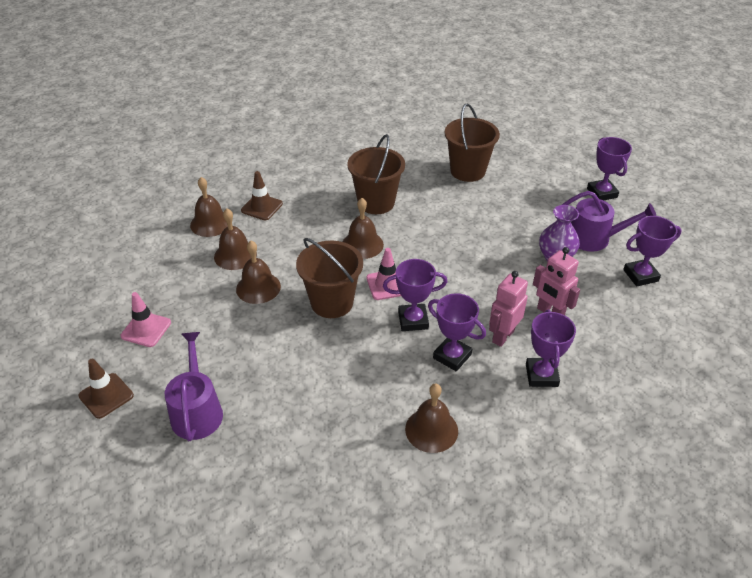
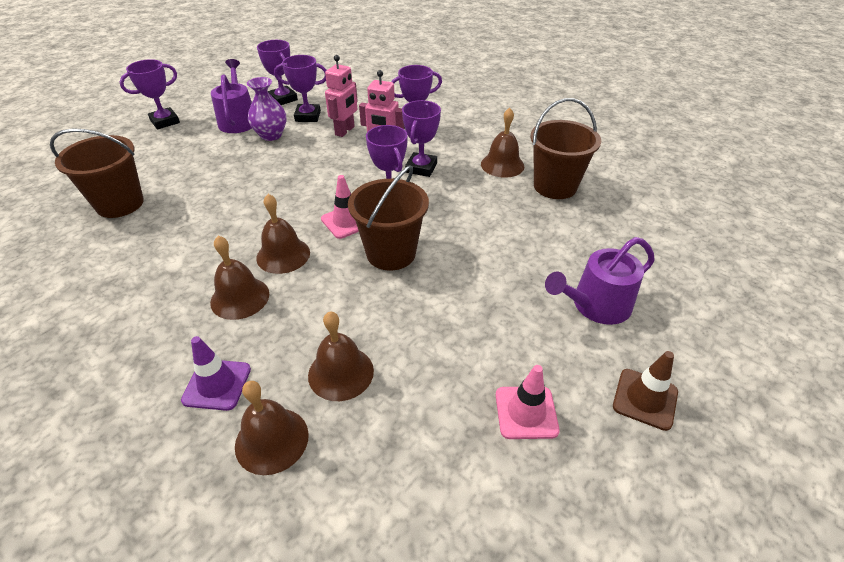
camera: 110 degrees left, 0 degrees up
brown bell [236,241,281,304] -> brown bell moved to [210,236,269,320]
brown traffic cone [241,171,283,220] -> purple traffic cone [181,336,251,411]
brown bucket [347,134,405,214] -> brown bucket moved to [531,98,601,199]
none -> purple trophy [274,55,327,122]

